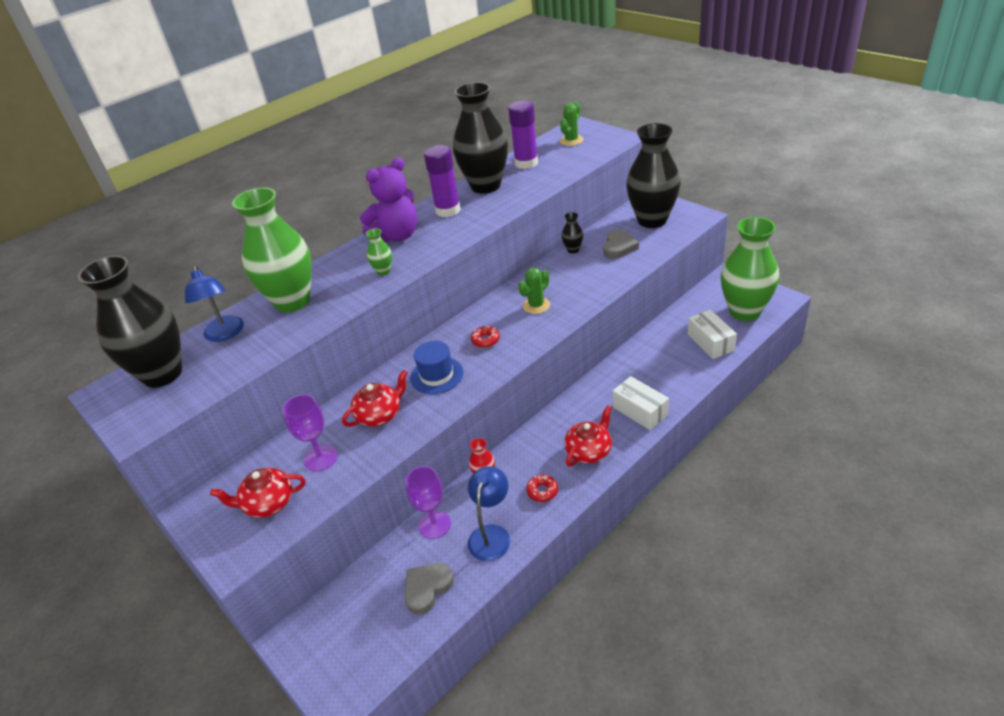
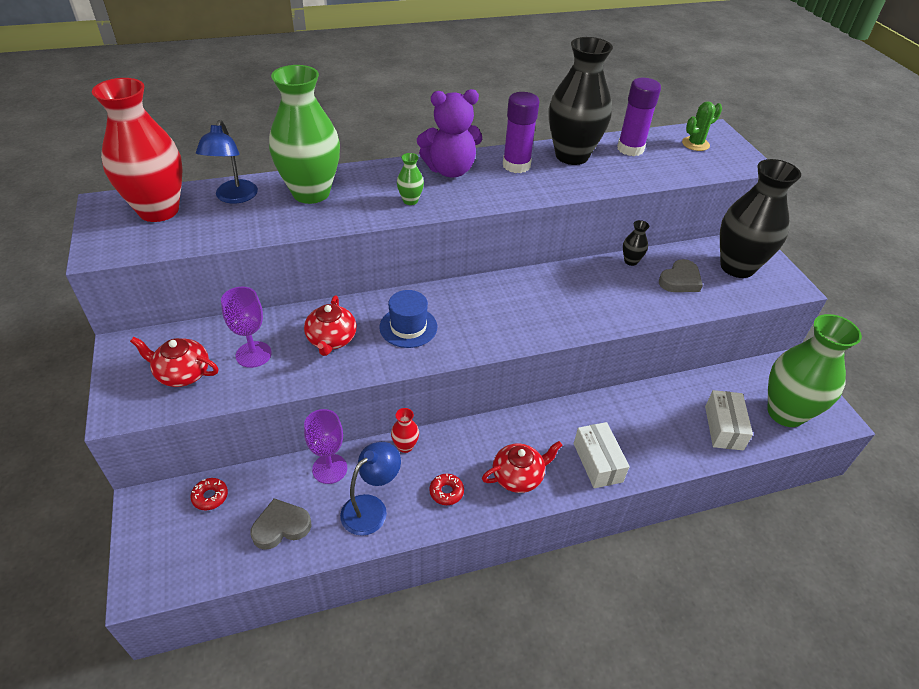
camera: 20 degrees right, 5 degrees up
black vase [78,256,182,388] -> red vase [92,78,183,222]
red teapot [342,370,408,427] -> red teapot turned 105 degrees clockwise [304,295,357,356]
red donut [471,325,500,348] -> red donut moved to [190,478,228,510]
green cactus [518,268,550,314] -> none

